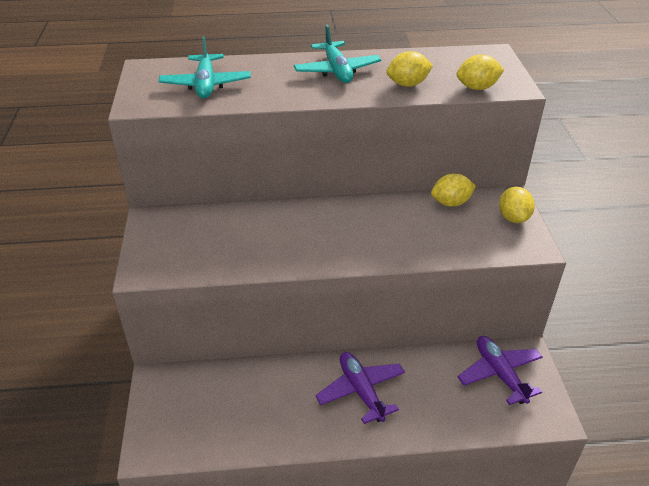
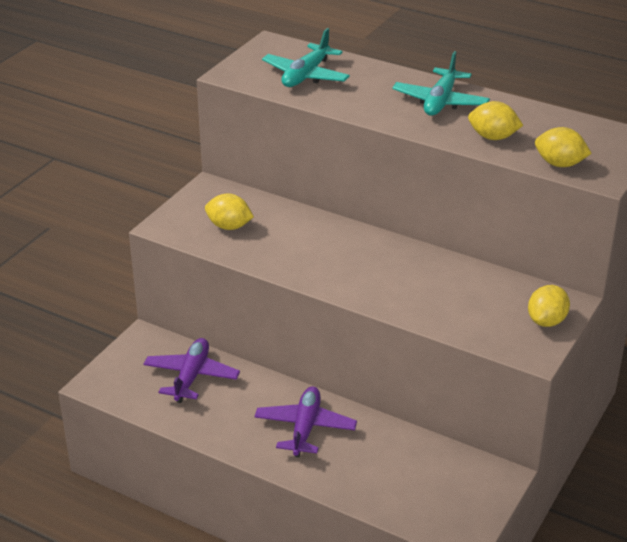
camera: 35 degrees right, 5 degrees down
yellow lemon [431,173,476,207] -> yellow lemon moved to [205,193,254,230]
purple plane [458,336,543,405] -> purple plane moved to [144,338,240,403]

